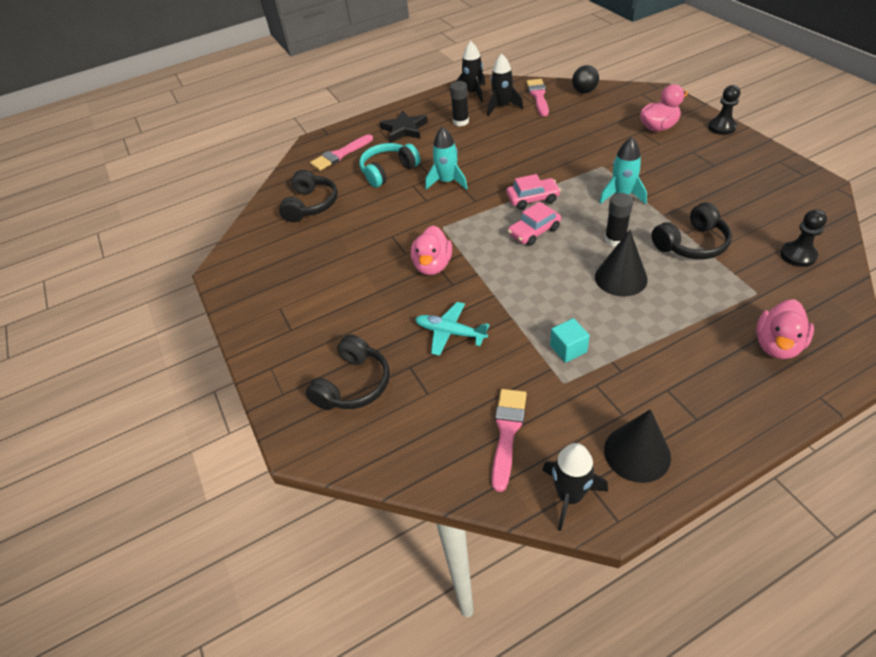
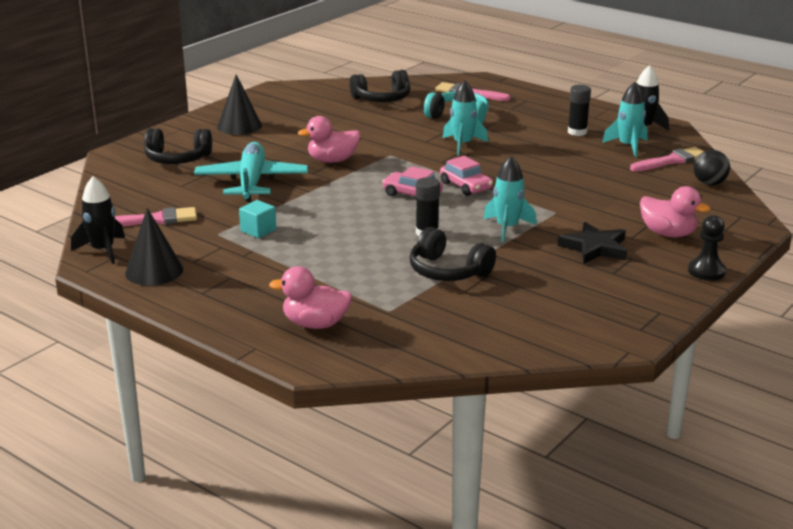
camera: 60 degrees right, 20 degrees down
black star [380,110,428,143] -> black star moved to [557,222,627,264]
turquoise plane [415,302,490,356] -> turquoise plane [194,142,308,201], size x1.71
black rocket [487,54,523,116] -> turquoise rocket [602,82,648,157]
black cone [595,230,648,297] -> black cone moved to [217,74,262,135]
black pawn [780,209,827,267] -> none

